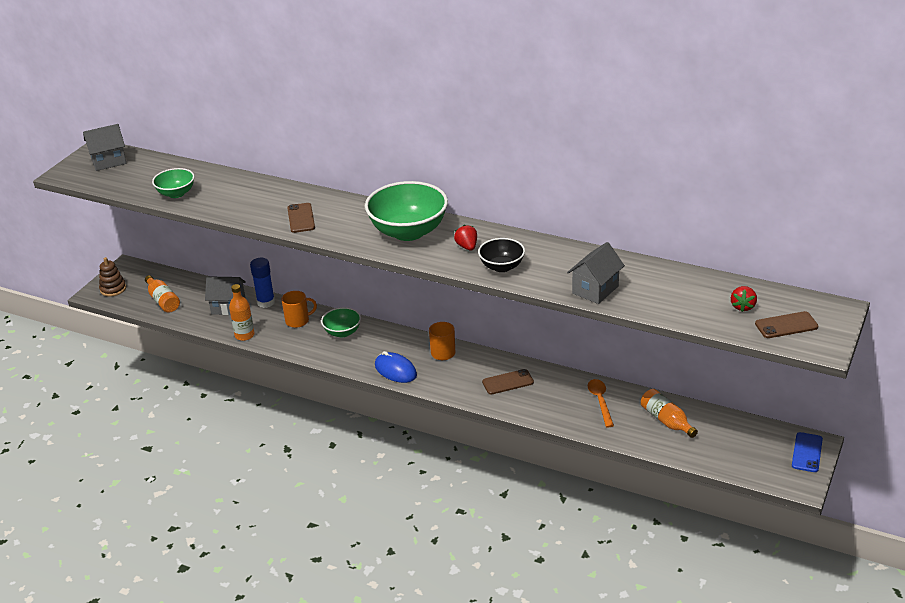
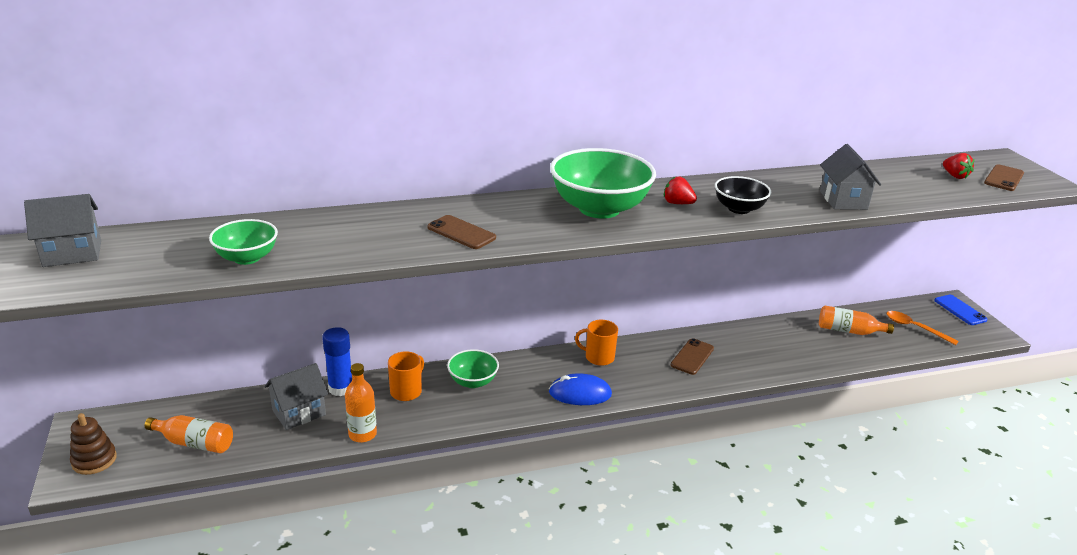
camera: 45 degrees left, 5 degrees down
grey house [83,124,127,171] -> grey house turned 45 degrees clockwise [24,194,101,267]
orange spoon [588,379,614,427] -> orange spoon moved to [886,311,959,345]

